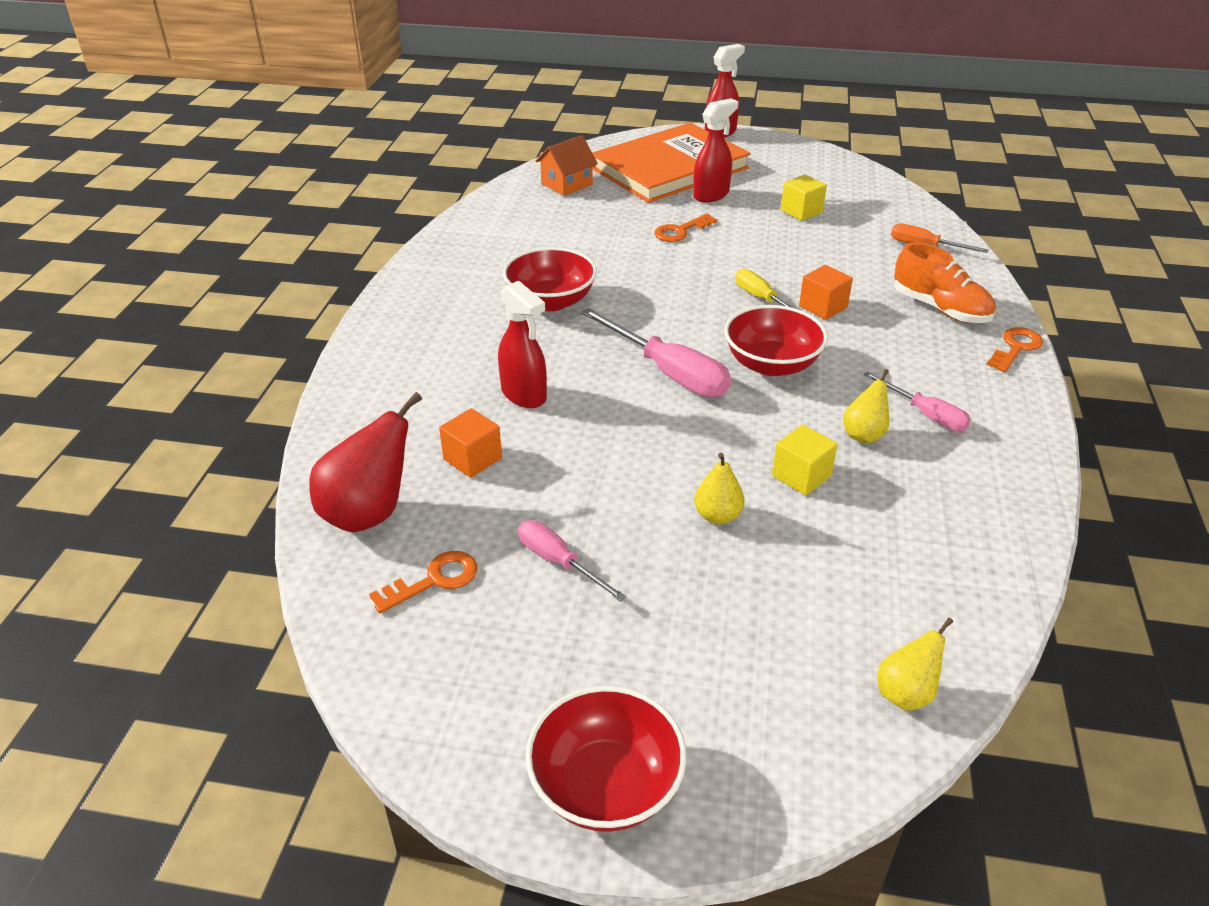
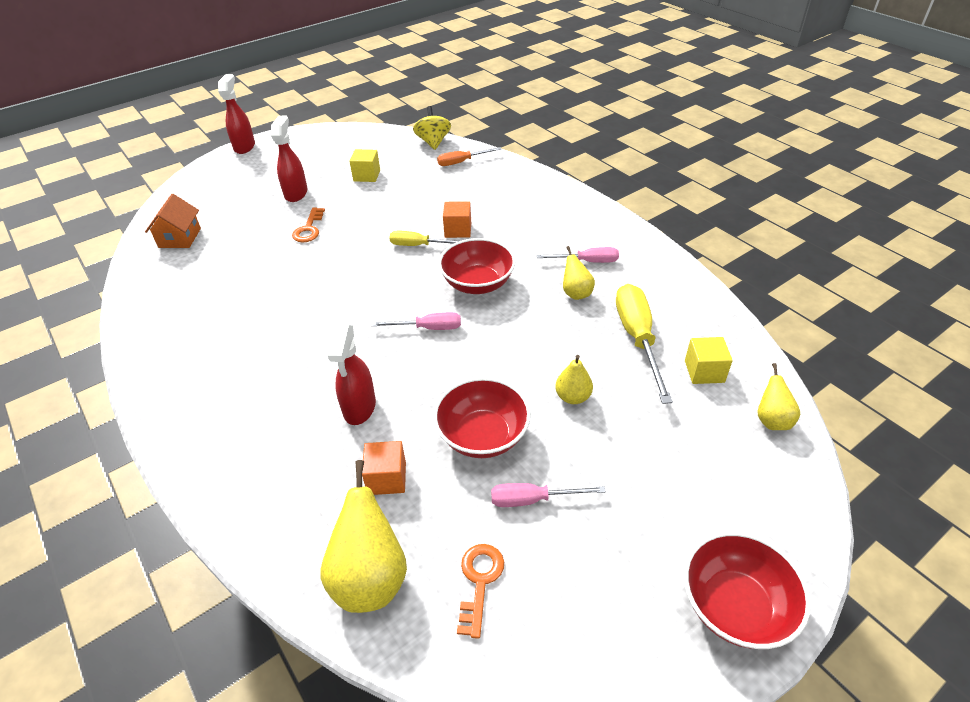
camera: 45 degrees left, 5 degrees up
red pear [309,392,422,533] -> yellow pear [320,460,407,613]
red spray bottle [498,281,547,408] -> red spray bottle turned 90 degrees clockwise [328,325,376,425]
red bowl [503,247,597,311] -> red bowl moved to [433,377,531,458]
pink screwdriver [581,308,731,397] -> pink screwdriver [371,312,461,330], size x0.59
orange book [592,123,751,203] -> none
yellow cube [772,424,838,496] -> yellow cube moved to [685,337,733,384]
orange shoe [894,242,995,323] -> none
orange key [986,327,1043,372] -> none
none -> yellow spinning top [413,106,451,150]
none -> yellow screwdriver [616,284,673,404]

